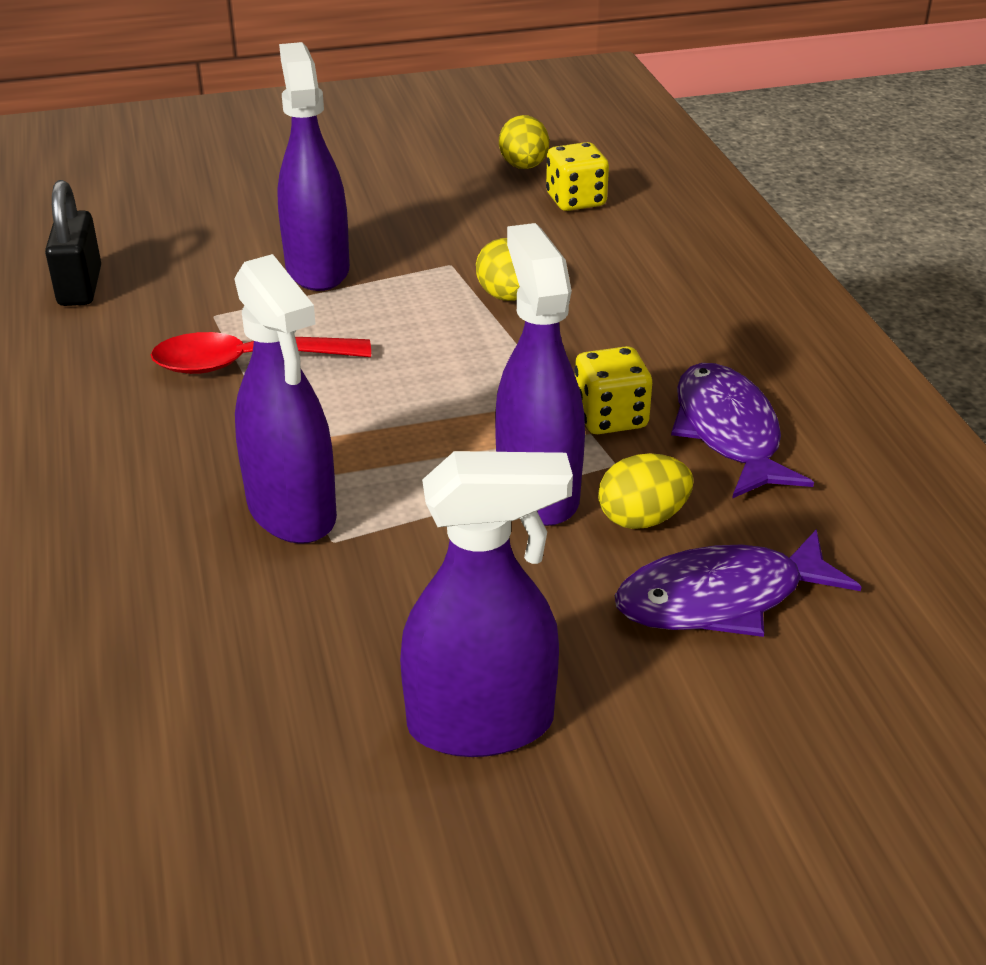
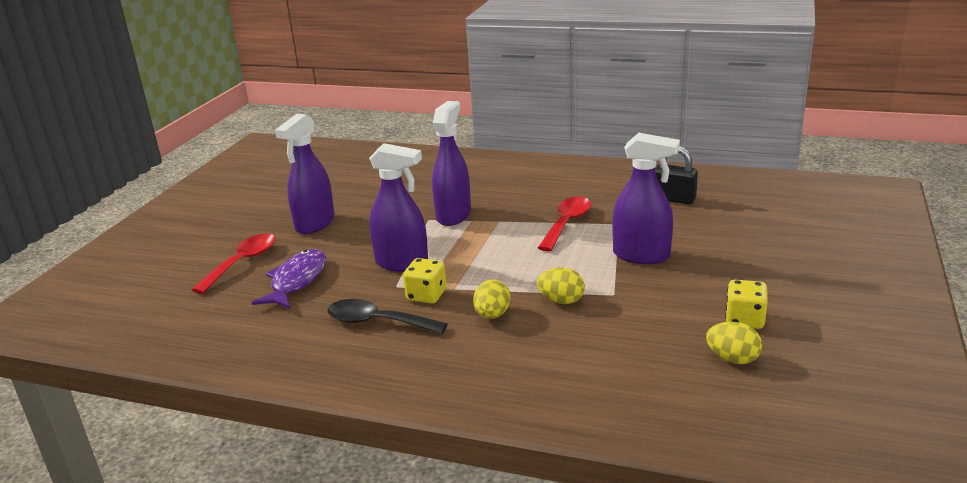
camera: 125 degrees right, 10 degrees down
purple spray bottle [234,254,337,544] -> purple spray bottle turned 105 degrees clockwise [432,101,471,226]
yellow dice [546,142,609,211] -> yellow dice moved to [725,280,768,329]
yellow egg [598,453,694,529] -> yellow egg moved to [473,279,510,319]
purple fish [671,363,814,499] -> black spoon [327,299,448,334]
none -> red spoon [192,233,275,294]

